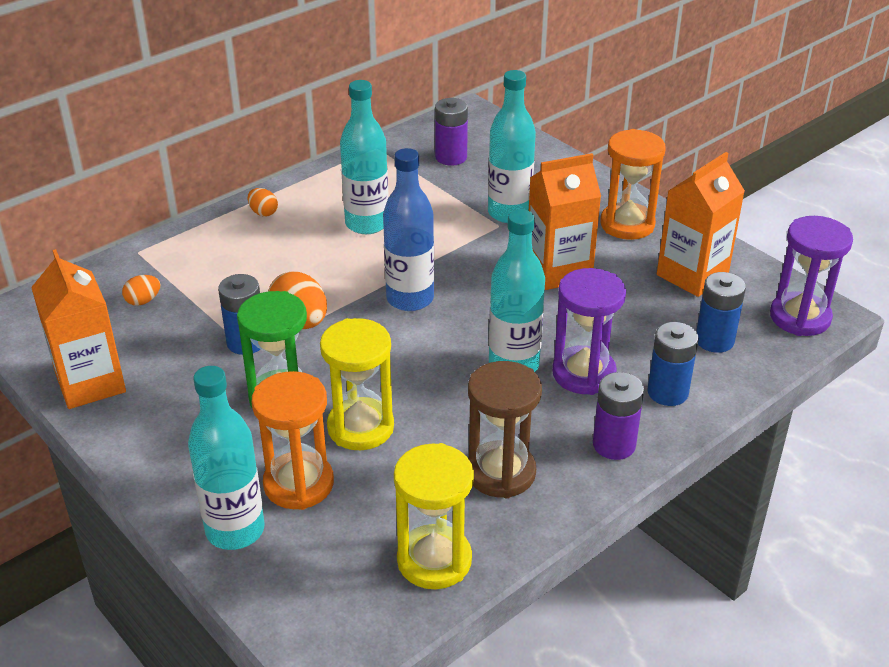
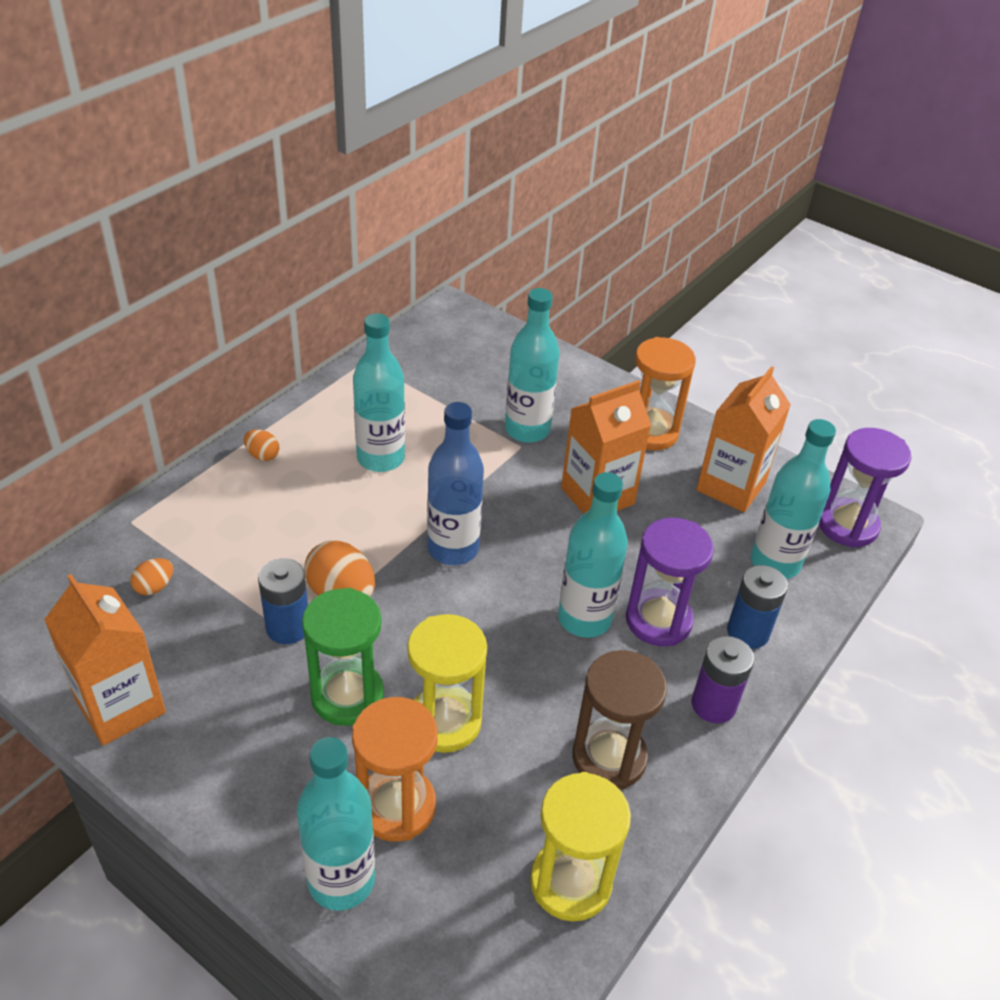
camera: 15 degrees left, 5 degrees up
purple battery [435,98,468,166] -> none
blue battery [696,272,746,353] -> turquoise bottle [751,419,836,579]

